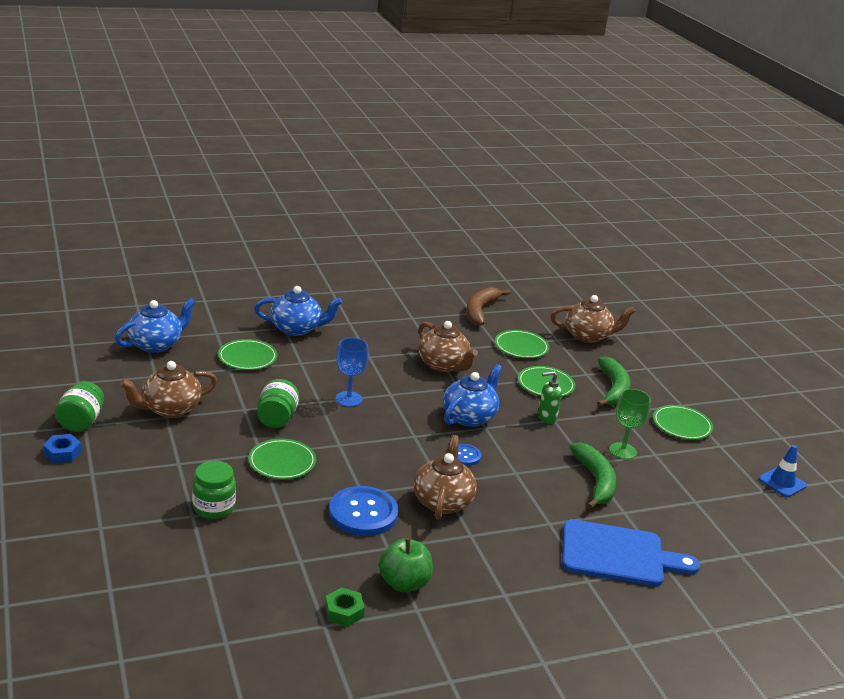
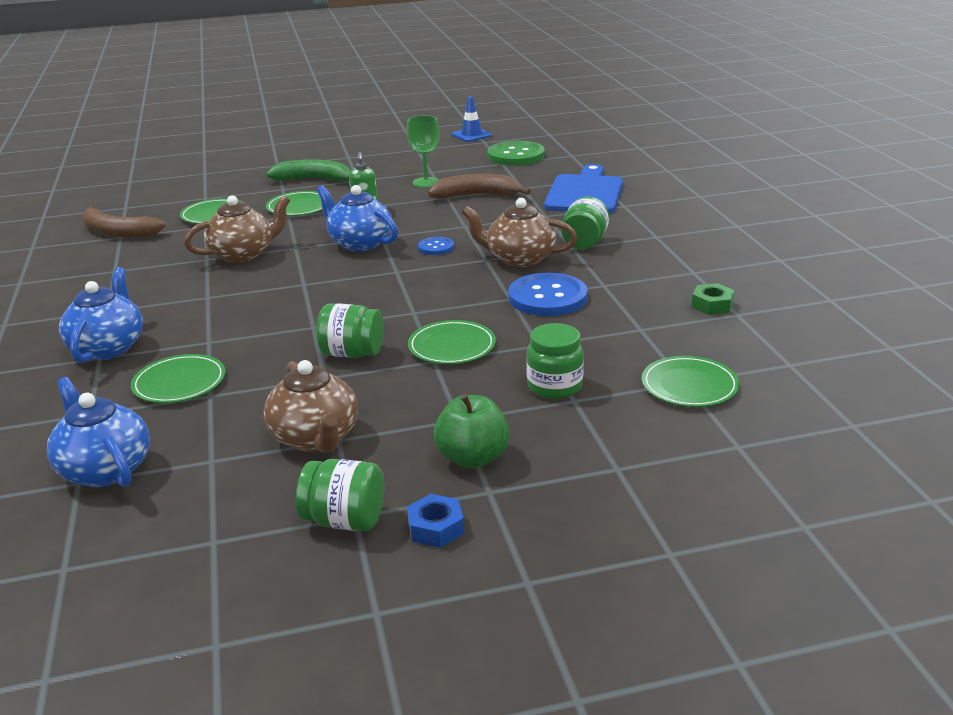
camera: 80 degrees left, 0 degrees up
blue goblet [335,338,369,407] -> none
green apple [379,538,433,592] -> green apple moved to [434,394,510,469]
brown teapot [551,295,635,343] -> none
green banana [570,442,616,509] -> brown banana [428,174,531,198]
green plate [653,405,713,440] -> green plate moved to [642,356,739,407]
none -> green button [488,141,545,165]
none -> green jar [562,196,609,249]

